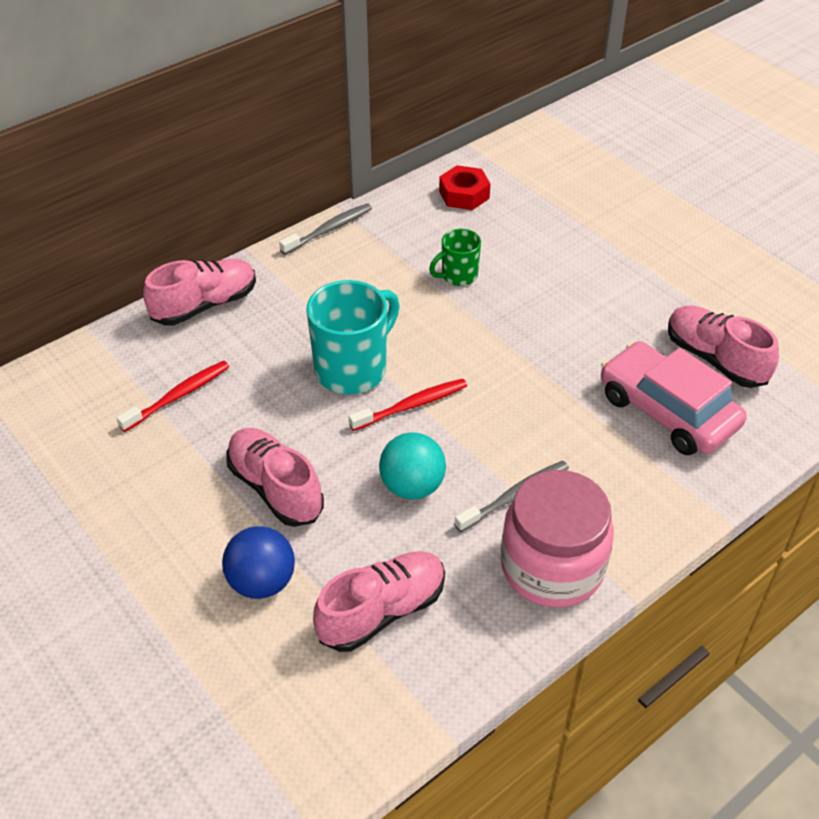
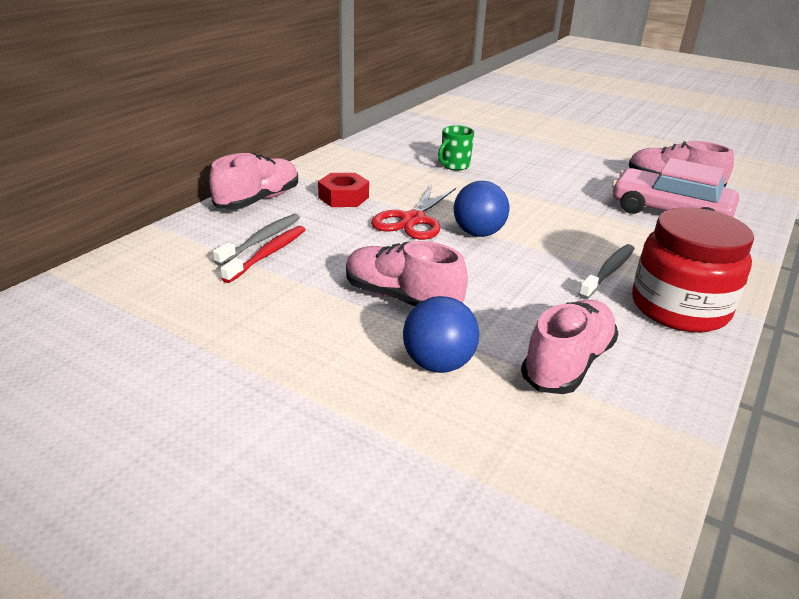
camera: 20 degrees left, 15 degrees down
grey toothbrush [279,203,372,255] -> grey toothbrush moved to [213,214,300,266]
turquoise mug [307,280,400,394] -> red scissors [371,185,456,240]
red toothbrush [349,379,467,431] -> blue ball [454,181,509,237]
turquoise ball [379,432,446,500] -> none
red nut [439,165,490,210] -> red nut moved to [318,173,369,207]
pink jar [501,470,614,608] -> red jar [632,207,754,333]

